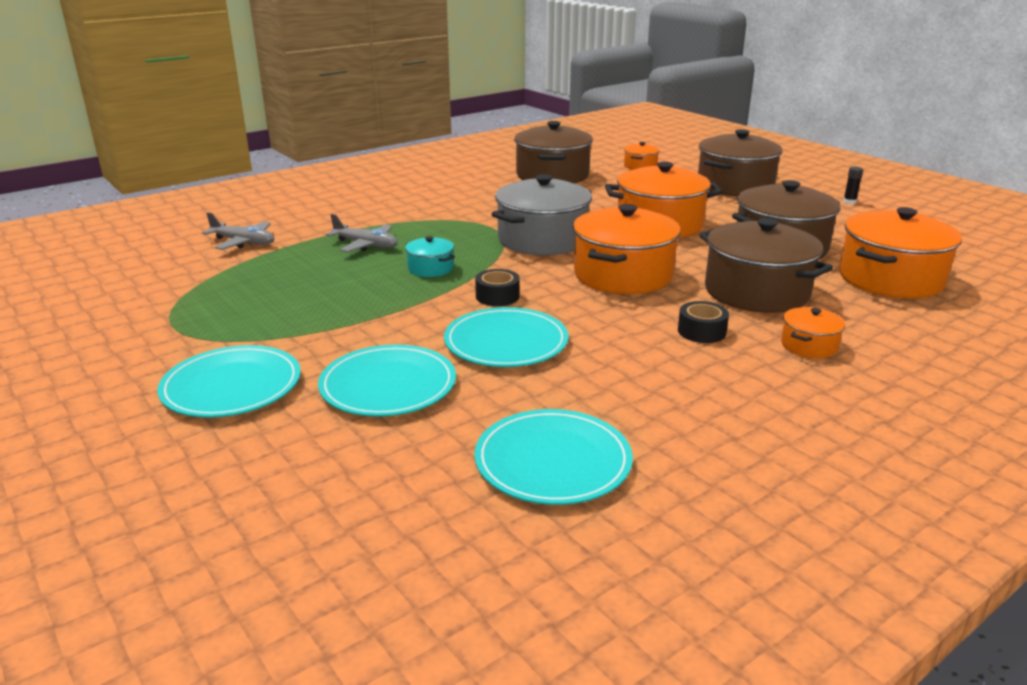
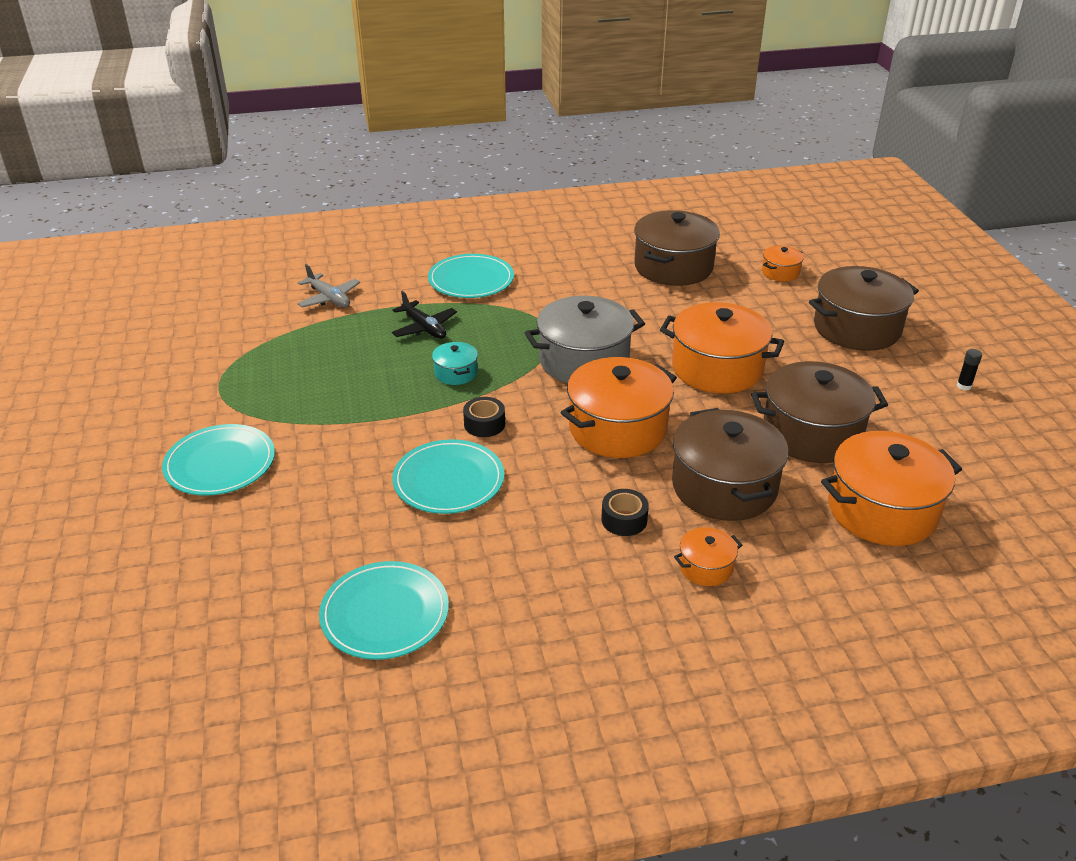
camera: 25 degrees right, 10 degrees up
turquoise plate [318,344,456,416] -> turquoise plate moved to [428,254,514,298]
grey plane [326,214,398,252] -> black plane [392,291,457,339]

